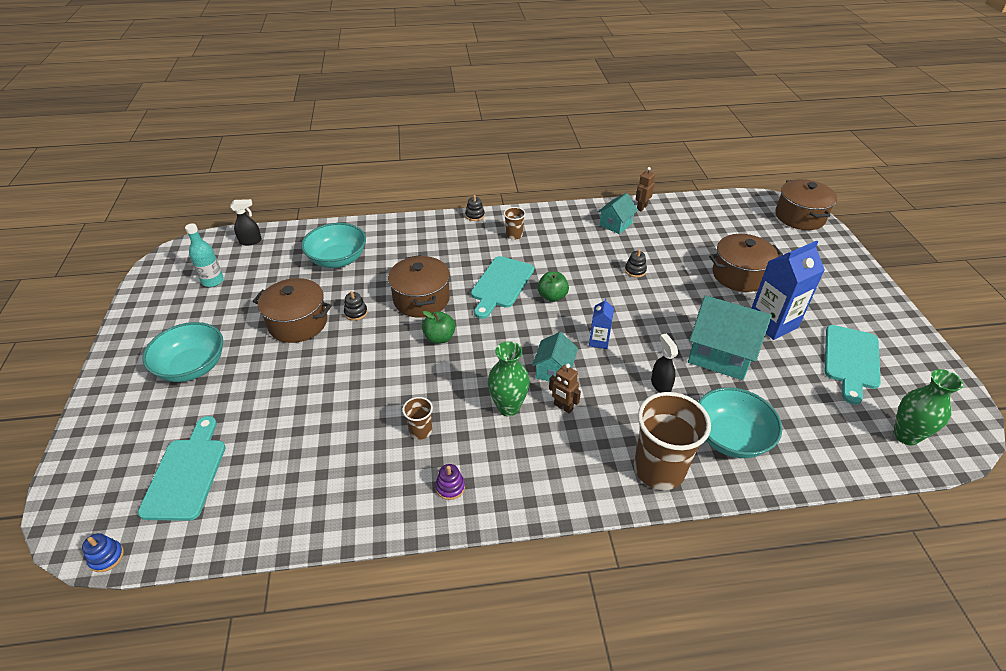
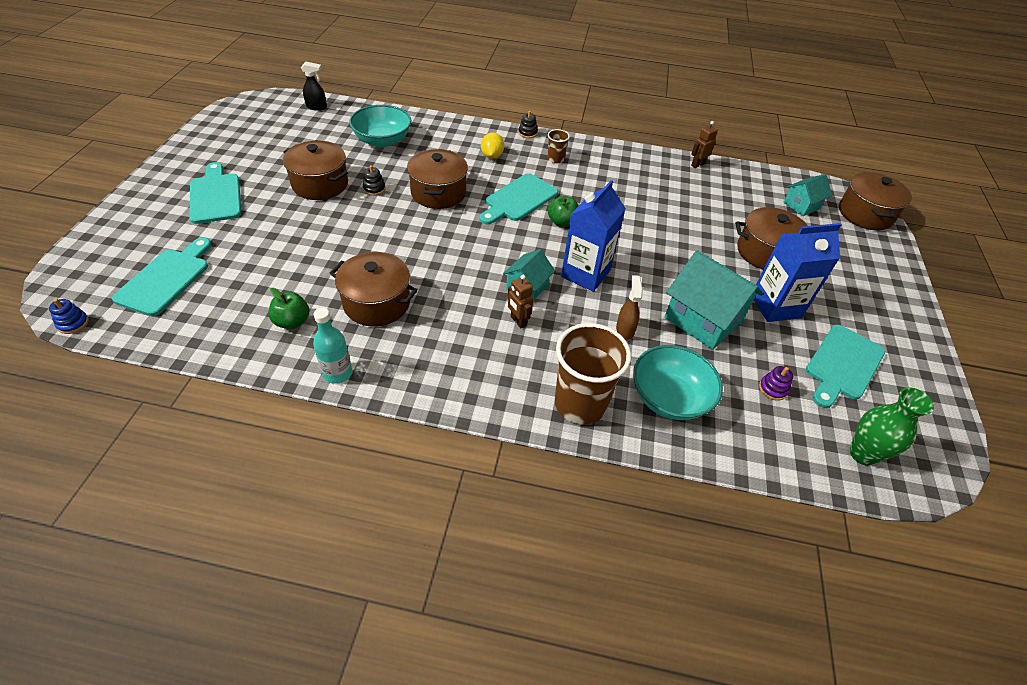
camera: 15 degrees right, 5 degrees up
turquoise bowl [143,322,223,382] -> turquoise cutting board [189,162,241,224]
turquoise bottle [185,223,224,287] -> turquoise bottle moved to [313,308,352,384]
brown cup [402,397,433,440] -> brown pot [330,252,418,327]
green apple [422,311,455,344] -> green apple moved to [268,288,309,329]
purple stacking toy [435,464,465,500] -> purple stacking toy moved to [759,366,793,401]
green vase [488,341,530,416] -> none
blue carton [589,298,614,349] -> blue carton [561,180,626,292], size x1.95
turquoise house [598,193,638,234] -> turquoise house moved to [784,174,832,216]
black stacking toy [625,249,647,278] -> none
black spray bottle [651,333,678,393] -> brown spray bottle [616,275,643,340]
none -> yellow lemon [481,132,504,159]

